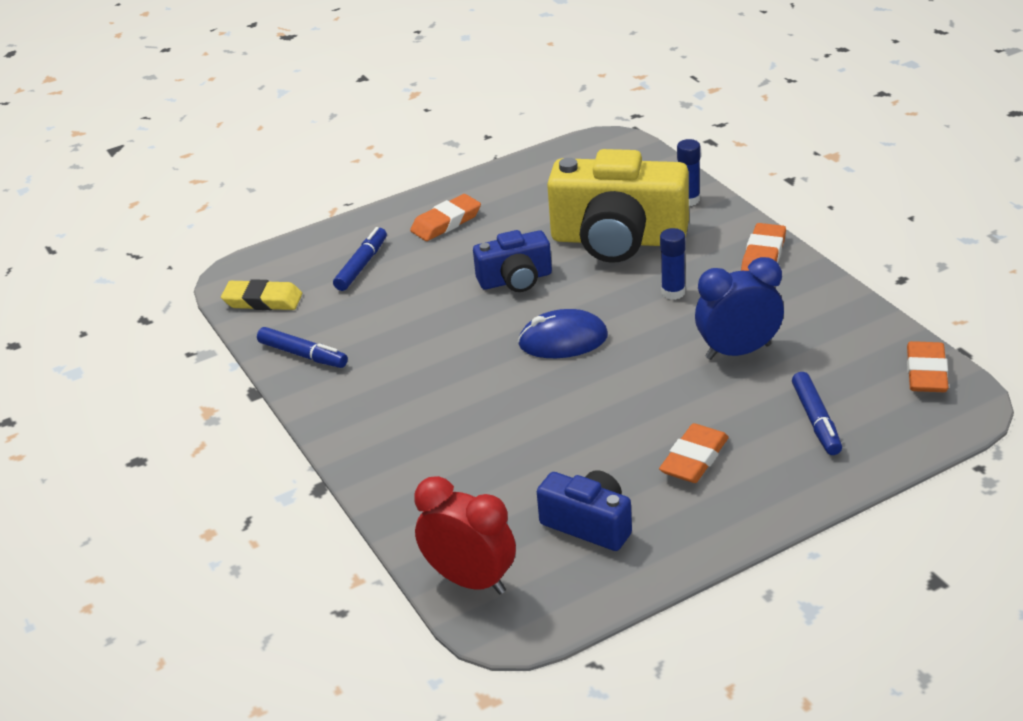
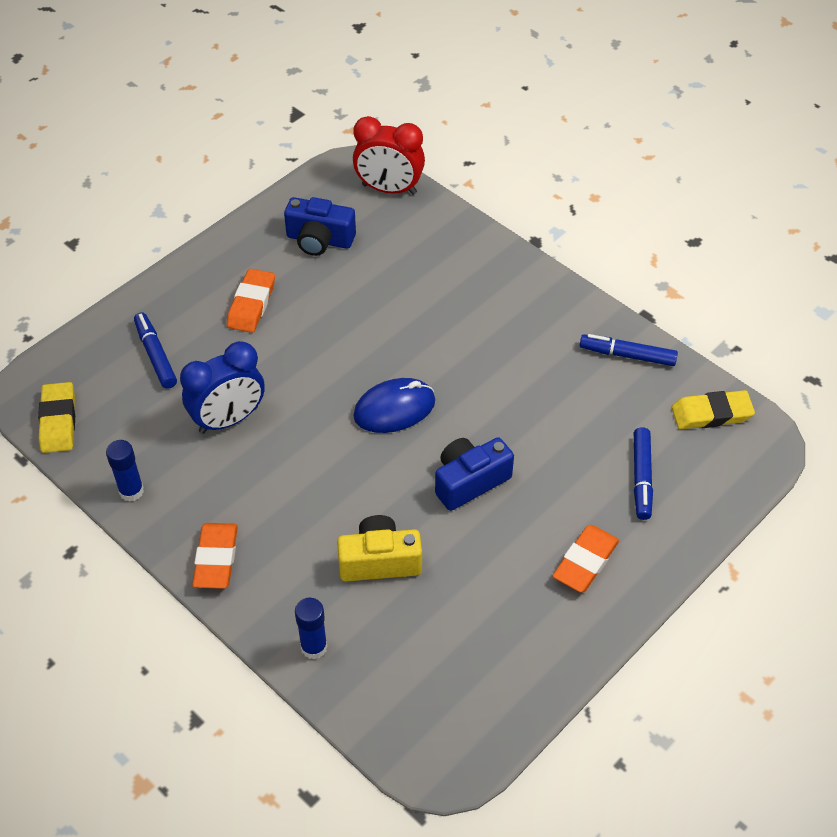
camera: 160 degrees right, 15 degrees up
yellow camera [547,149,689,263] -> yellow camera [337,515,422,582], size x0.54
blue glue stick [660,228,685,300] -> blue glue stick moved to [106,440,144,502]
orange eraser [907,341,949,392] -> yellow eraser [38,382,75,453]

